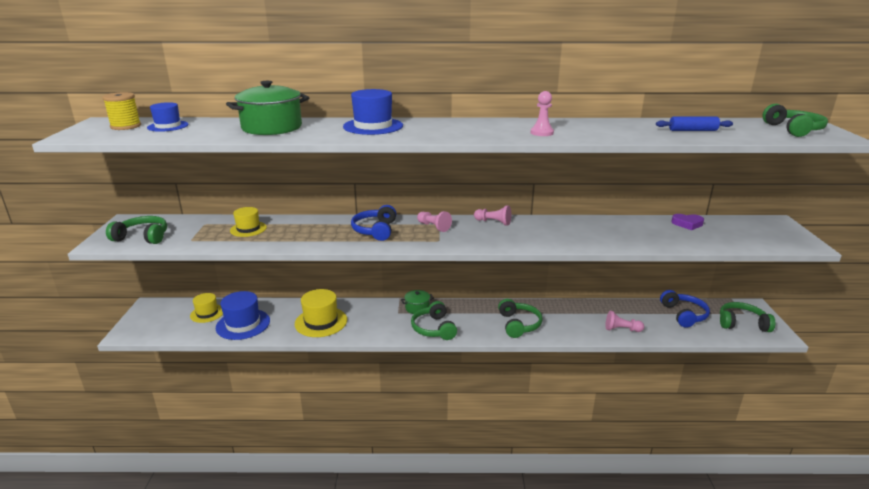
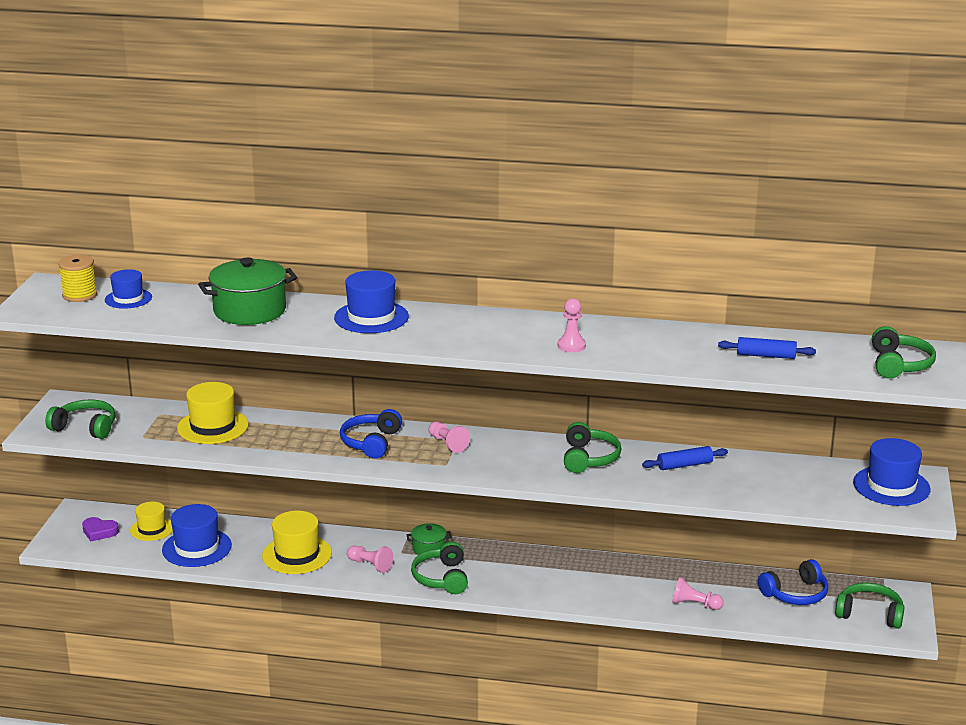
camera: 10 degrees right, 0 degrees up
yellow hat [230,207,267,237] -> yellow hat [177,382,249,444], size x1.56
pink pawn [474,205,511,226] -> pink pawn moved to [347,546,393,573]
green headphones [498,299,543,338] -> green headphones moved to [564,422,621,473]
blue headphones [660,290,710,328] -> blue headphones turned 60 degrees clockwise [758,559,828,605]
purple heart [671,214,704,230] -> purple heart moved to [82,517,119,541]
none -> blue rolling pin [642,446,728,470]
none -> blue hat [853,438,931,506]

